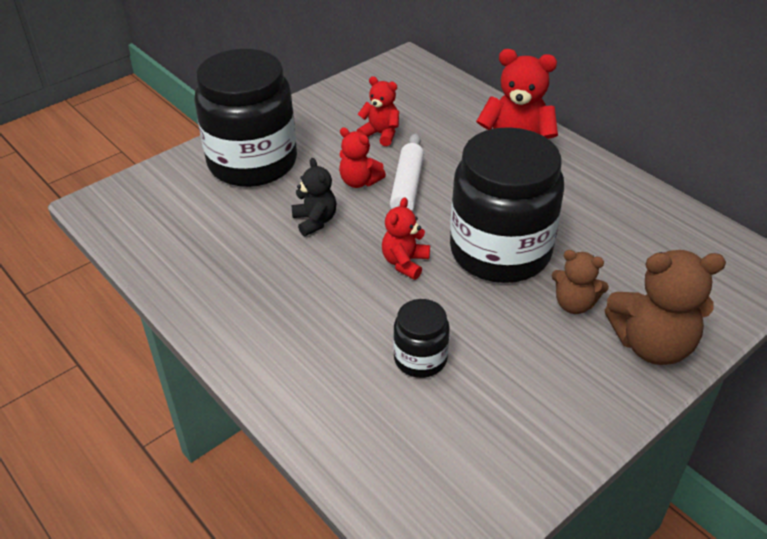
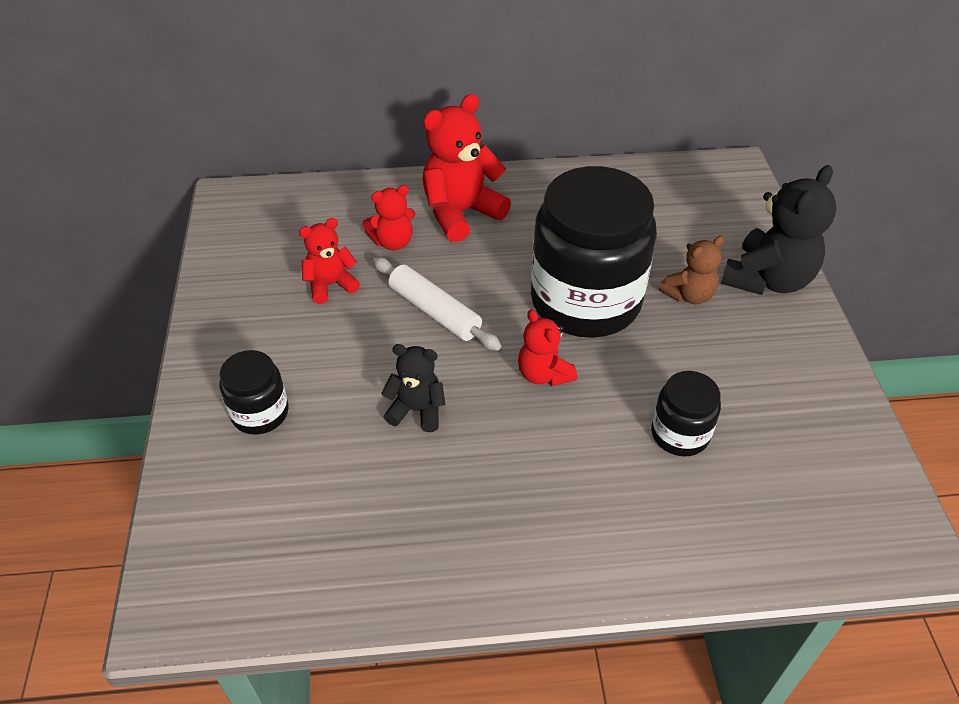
camera: 55 degrees left, 5 degrees up
black jar [194,49,297,187] -> black jar [219,350,289,434], size x0.47
red teddy bear [339,127,386,188] -> red teddy bear moved to [363,185,415,250]
brown teddy bear [605,250,726,365] -> black teddy bear [721,165,836,295]

